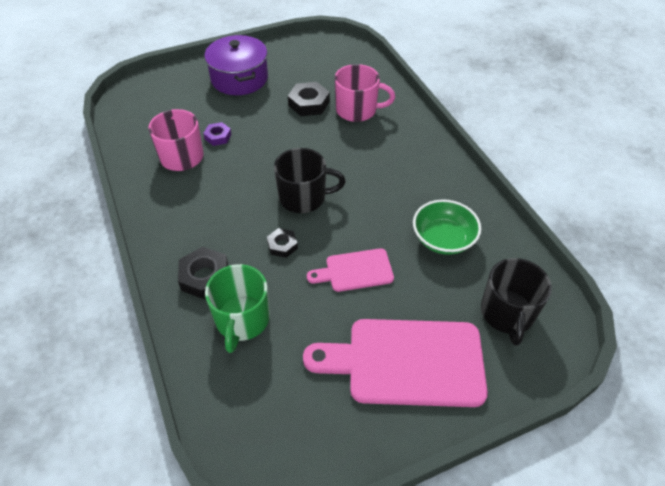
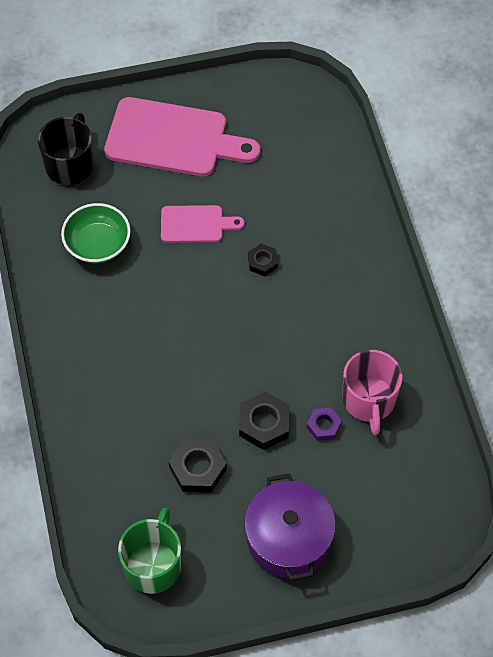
camera: 170 degrees left, 10 degrees up
black nut [178,247,228,300] -> black nut moved to [239,392,290,450]
green mug [205,264,270,353] -> green mug moved to [118,507,181,594]
black mug [274,148,346,213] -> none
pink mug [335,64,395,122] -> none

